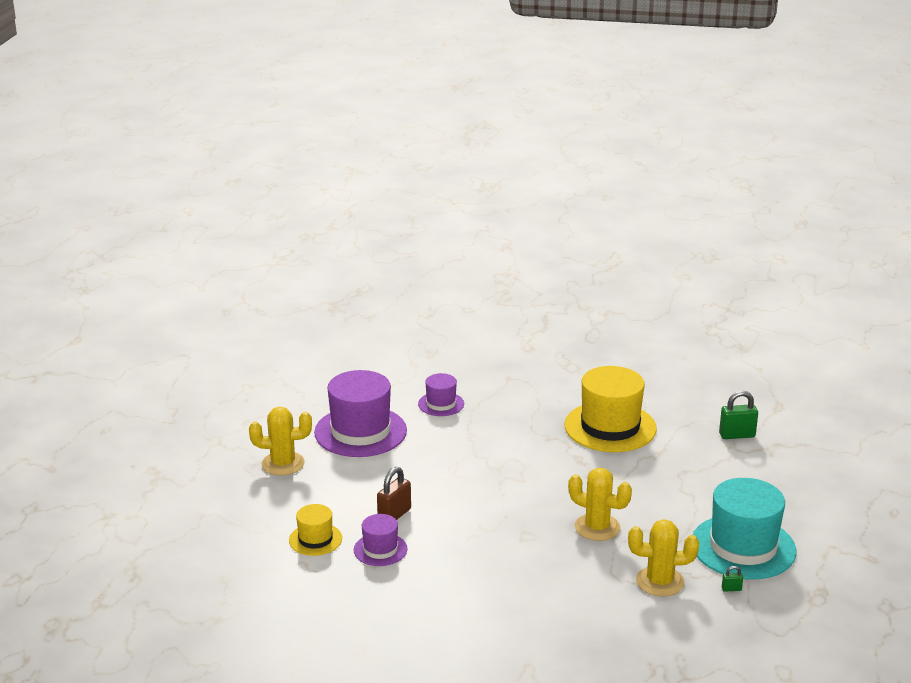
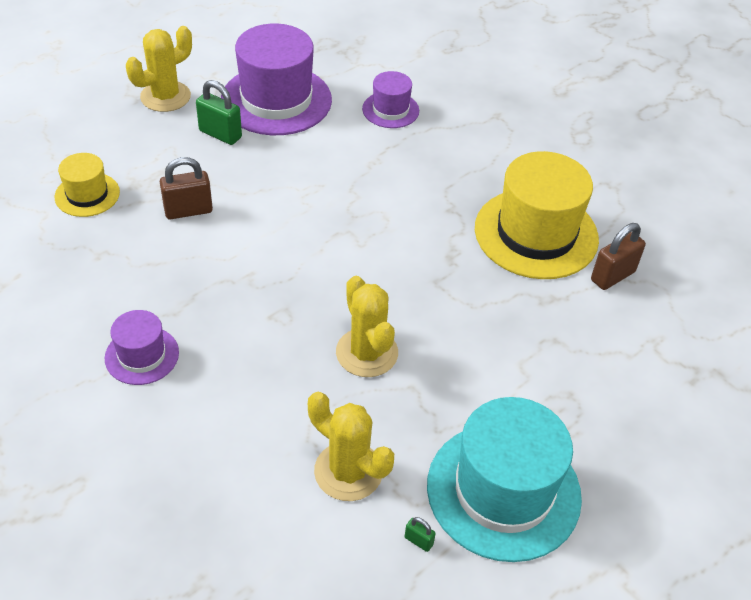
camera: 35 degrees right, 20 degrees up
yellow cactus [249,407,312,476] -> yellow cactus turned 75 degrees counterclockwise [126,26,192,112]
purple hat [354,514,407,566] -> purple hat moved to [105,310,179,385]
green padlock [719,391,758,439] -> green padlock moved to [196,80,242,145]
none -> brown padlock [591,223,646,290]

